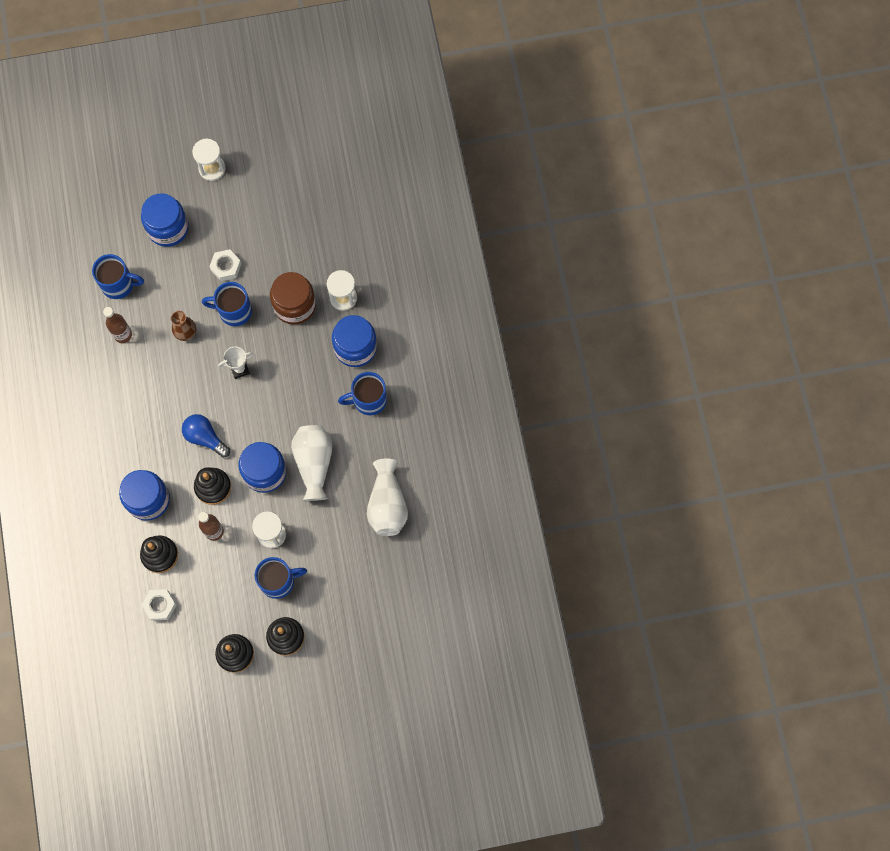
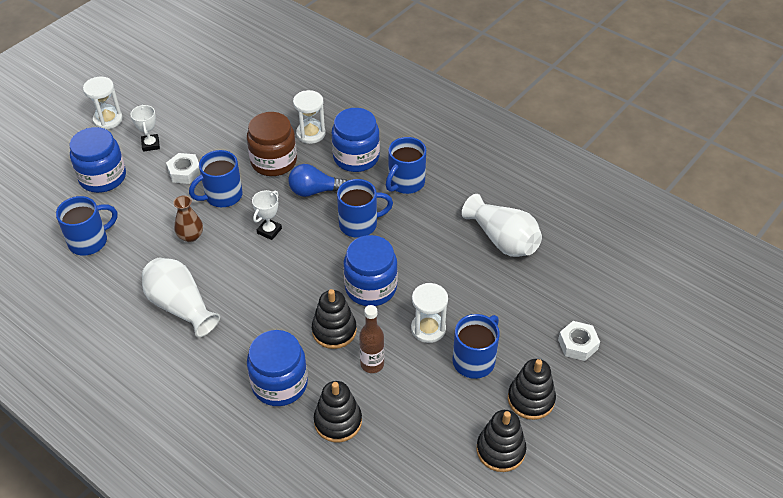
camera: 40 degrees left, 25 degrees down
brown bottle [103,307,132,343] -> none
white nut [142,589,177,621] -> white nut moved to [558,321,600,361]
blue light bulb [182,414,230,458] -> blue light bulb moved to [288,164,347,197]
white vase [291,425,332,501] -> white vase moved to [142,258,220,337]
none -> white trophy [130,105,160,152]
none -> blue mug [337,179,393,238]

